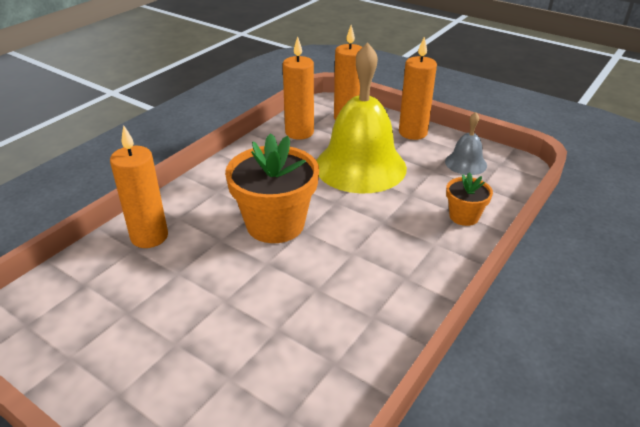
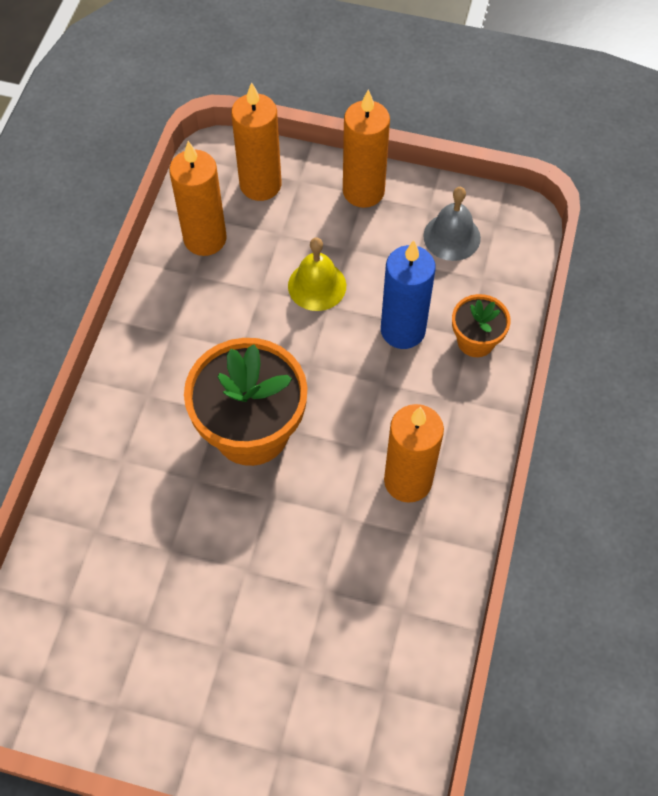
camera: 20 degrees left, 25 degrees up
orange candle [110,125,168,248] -> orange candle moved to [384,404,444,503]
yellow bell [316,42,407,194] -> yellow bell [288,238,346,311], size x0.45
none -> blue candle [381,240,436,349]

